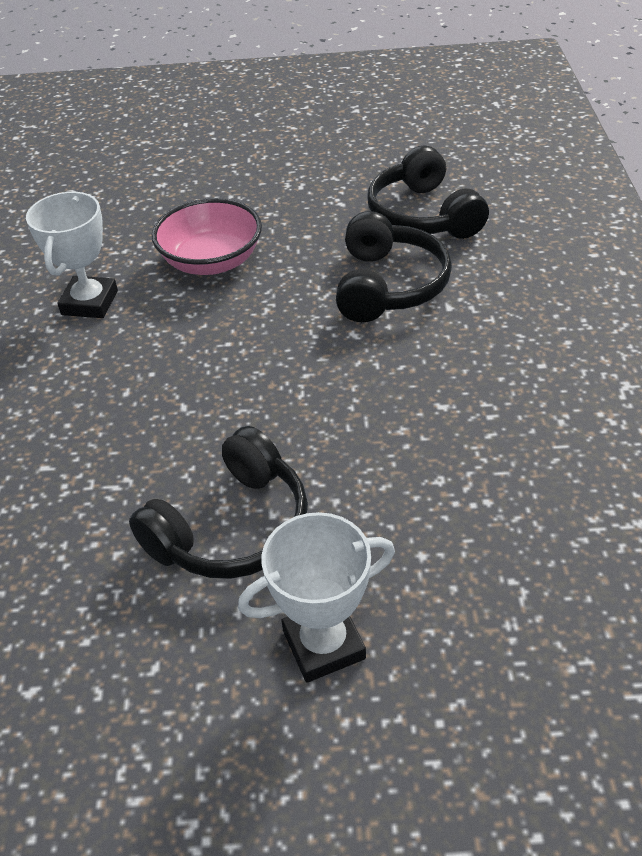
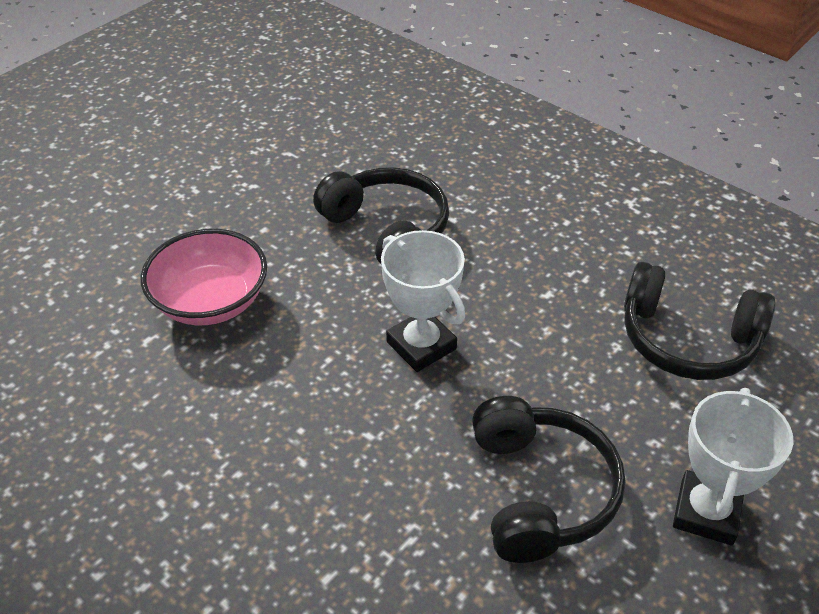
camera: 50 degrees left, 0 degrees up
white trophy [26,192,118,318] -> white trophy moved to [381,230,465,372]
black headphones [367,145,489,239] -> black headphones moved to [624,262,775,380]

